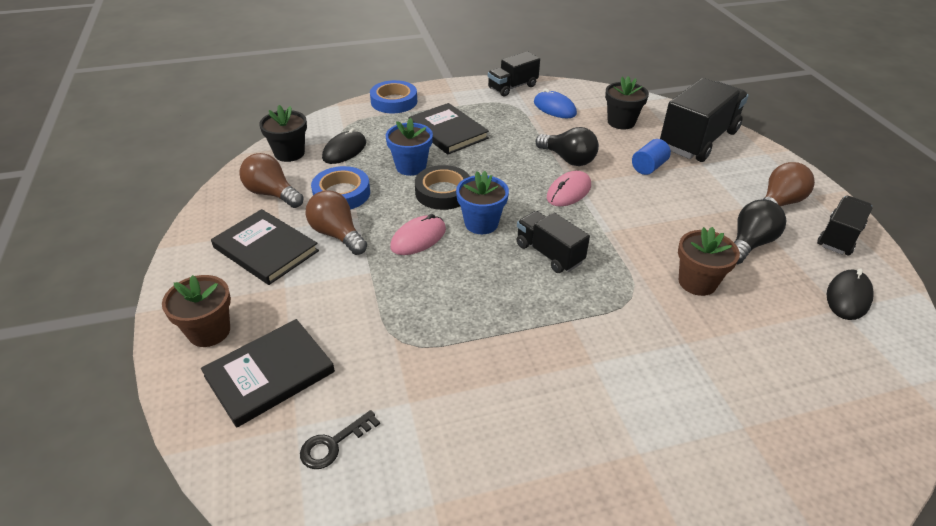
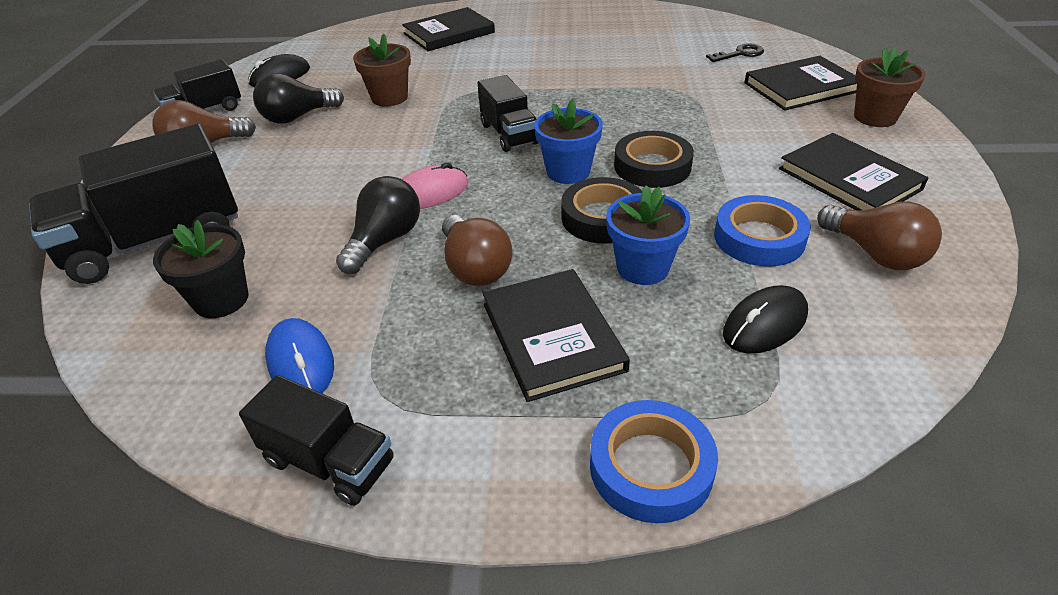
camera: 160 degrees left, 0 degrees up
black flower pot [259,105,307,162] -> none
brown light bulb [306,190,367,255] -> brown light bulb moved to [442,215,512,286]
pink mouse [390,214,446,255] -> black tape [614,131,694,188]
black truck [488,51,540,97] -> black truck turned 45 degrees clockwise [239,375,394,506]
black light bulb [536,127,599,166] -> black light bulb turned 60 degrees clockwise [336,176,420,274]
blue cylinder [632,139,671,175] -> none
none -> black book [402,7,495,51]

